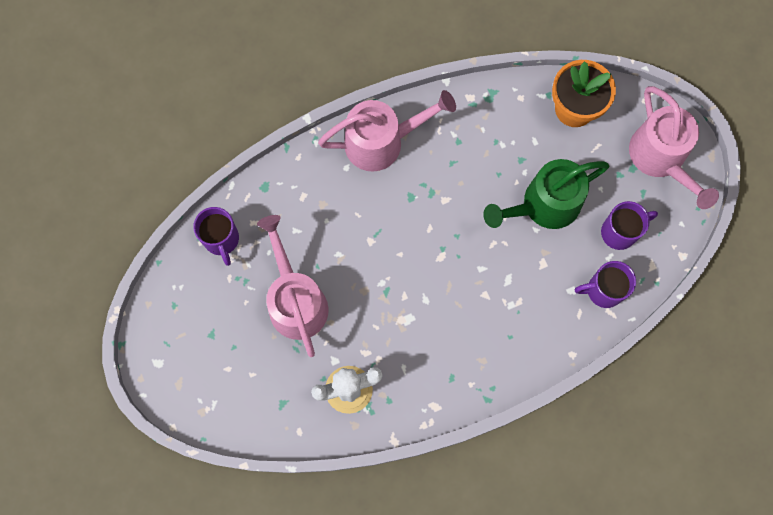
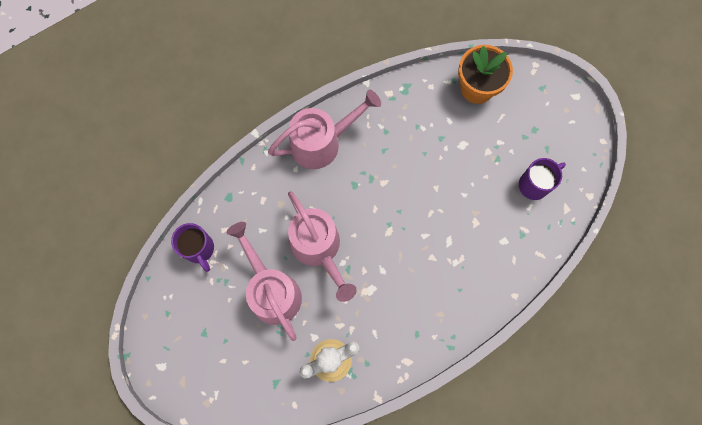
camera: 10 degrees left, 0 degrees up
green watering can [483,159,609,229] -> none
purple mug [575,261,636,308] -> none
pink watering can [629,86,719,209] -> pink watering can moved to [288,191,357,302]

